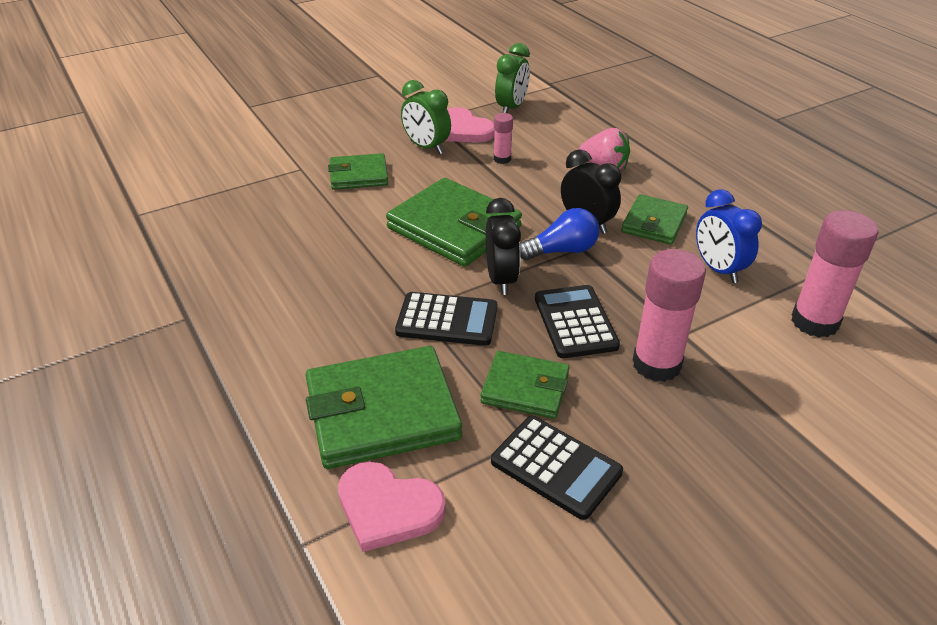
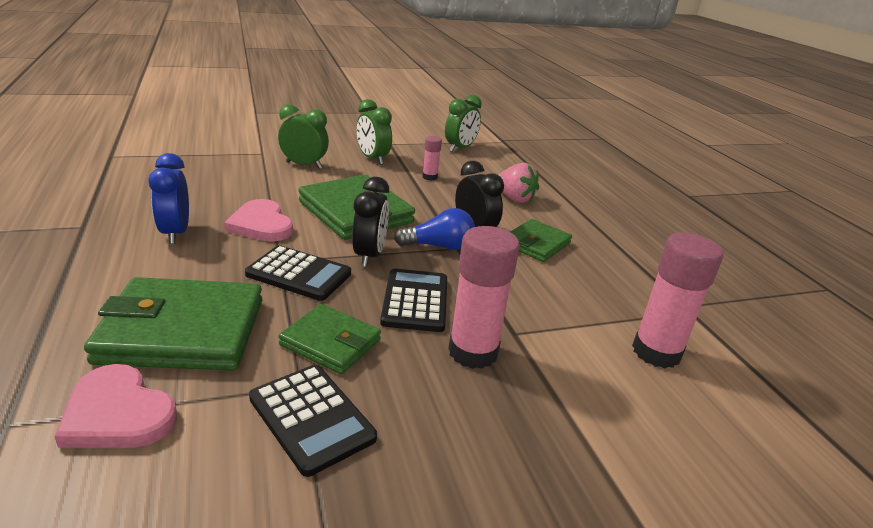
camera: 10 degrees right, 10 degrees down
green wallet [328,153,388,190] -> green clock [278,104,329,169]
pink heart [446,107,495,142] -> pink heart moved to [224,199,293,242]
blue clock [696,189,762,283] -> blue clock moved to [148,153,189,244]

